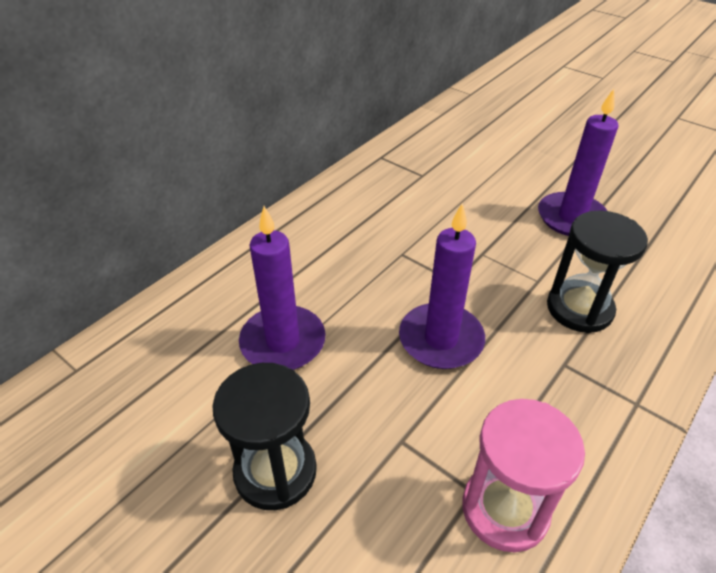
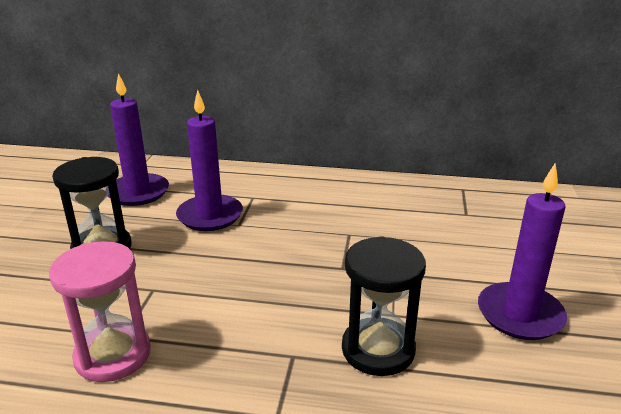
camera: 60 degrees right, 15 degrees down
purple candle [399,203,485,369] -> purple candle moved to [108,73,169,206]

